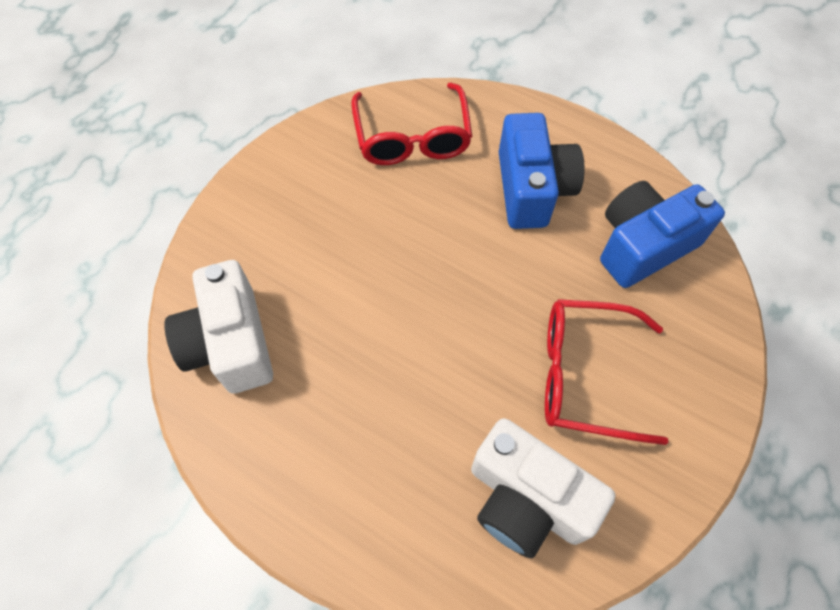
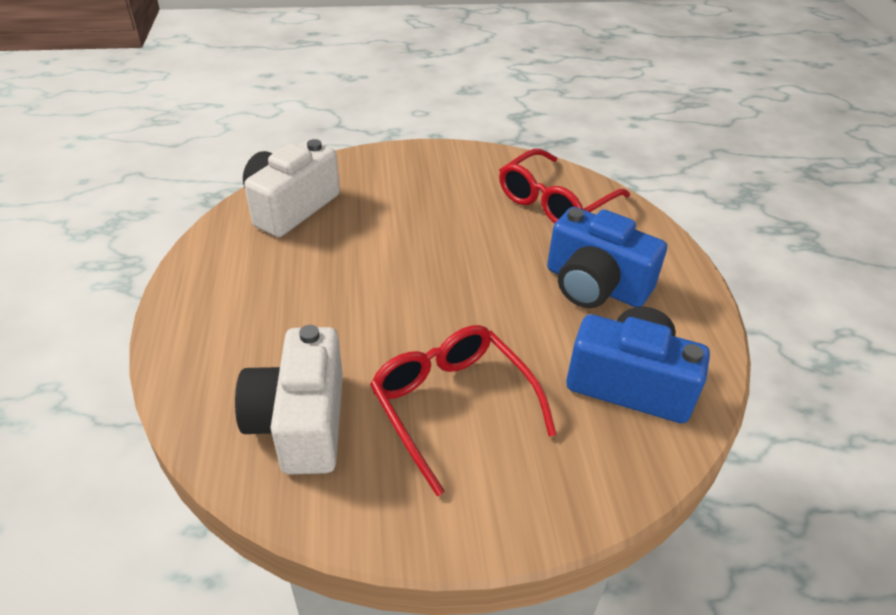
camera: 50 degrees right, 20 degrees down
blue camera [499,113,584,229] -> blue camera turned 75 degrees clockwise [547,207,667,308]

